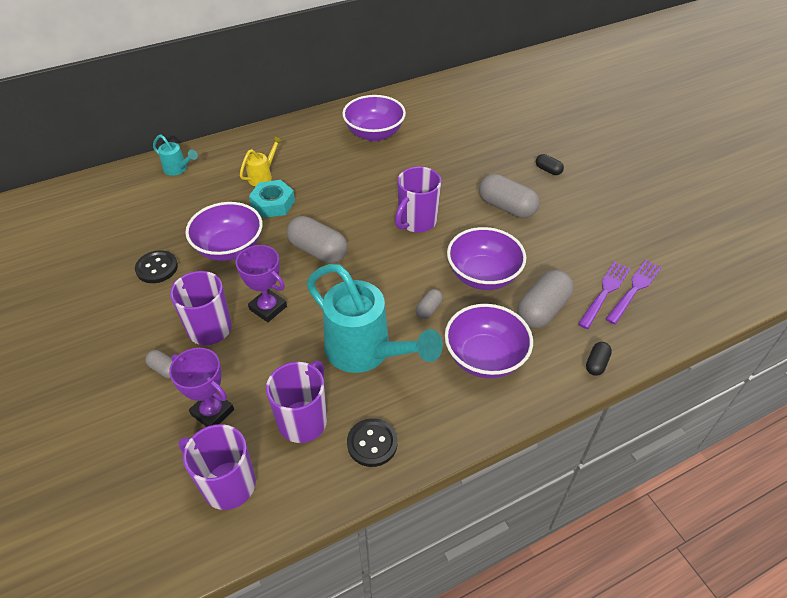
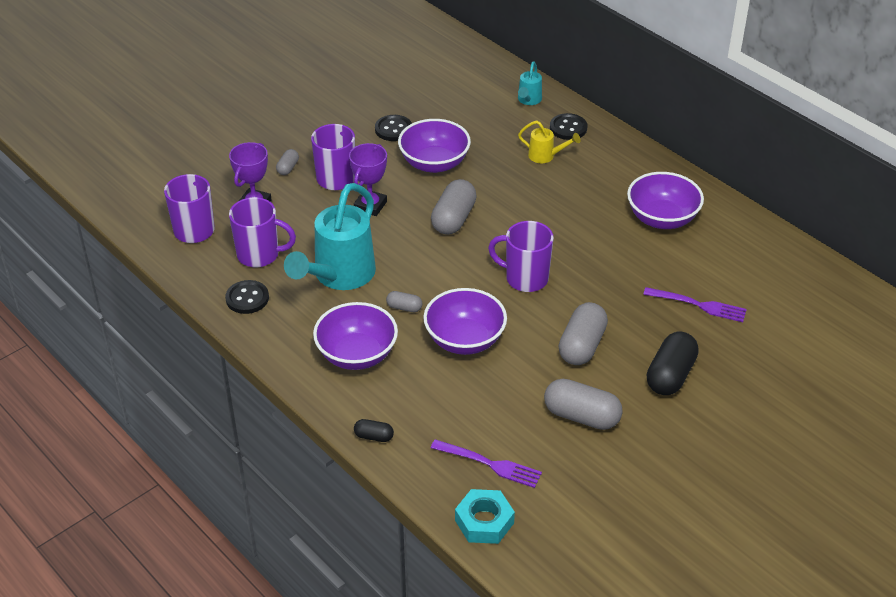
camera: 75 degrees right, 5 degrees down
turquoise nut [249,180,295,218] -> turquoise nut moved to [455,489,515,544]
grey capsule [517,270,574,328] -> grey capsule moved to [544,379,623,430]
black capsule [536,154,564,175] -> black capsule [647,332,699,395], size x2.00
purple fork [578,261,631,329] -> purple fork moved to [643,287,747,322]
none -> black button [550,113,587,140]

